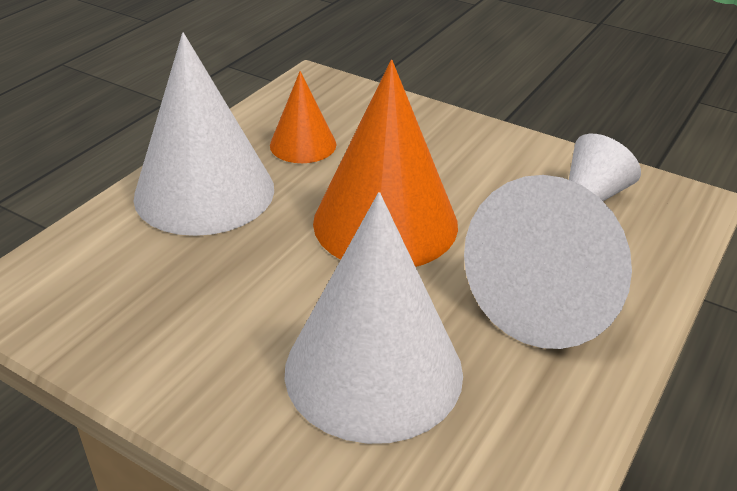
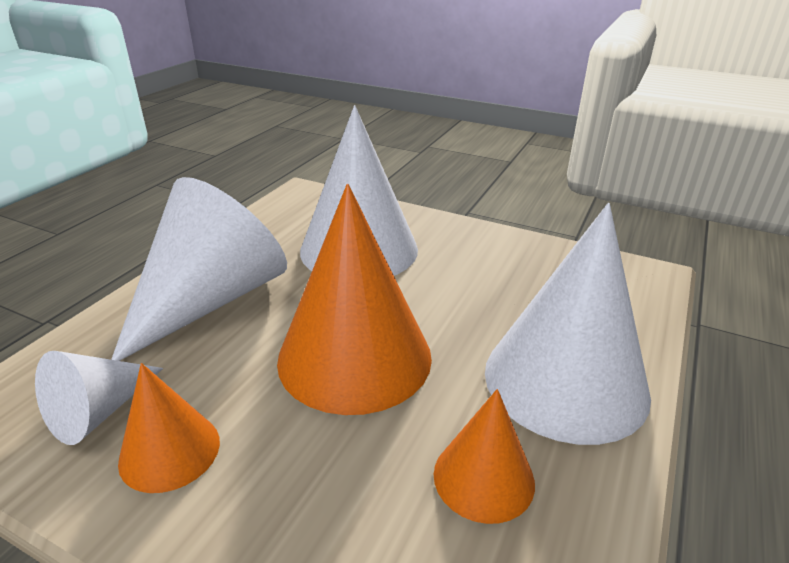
camera: 175 degrees right, 5 degrees down
none -> orange cone [118,363,220,493]

